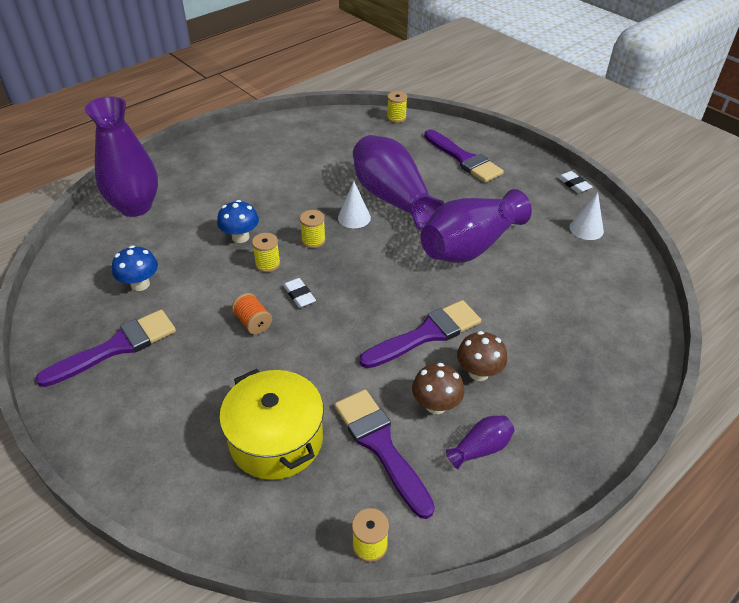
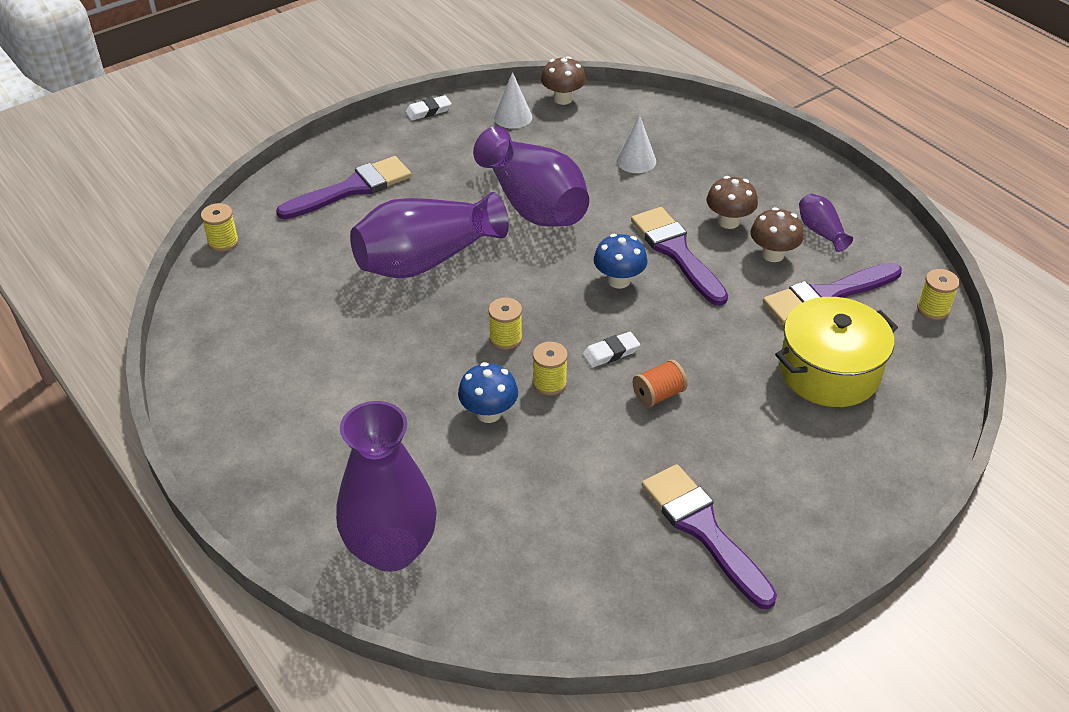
camera: 85 degrees left, 0 degrees up
blue mushroom [112,246,158,291] -> blue mushroom moved to [594,234,648,289]
white cone [338,181,371,228] -> white cone moved to [616,115,656,173]
none -> brown mushroom [541,56,586,105]

